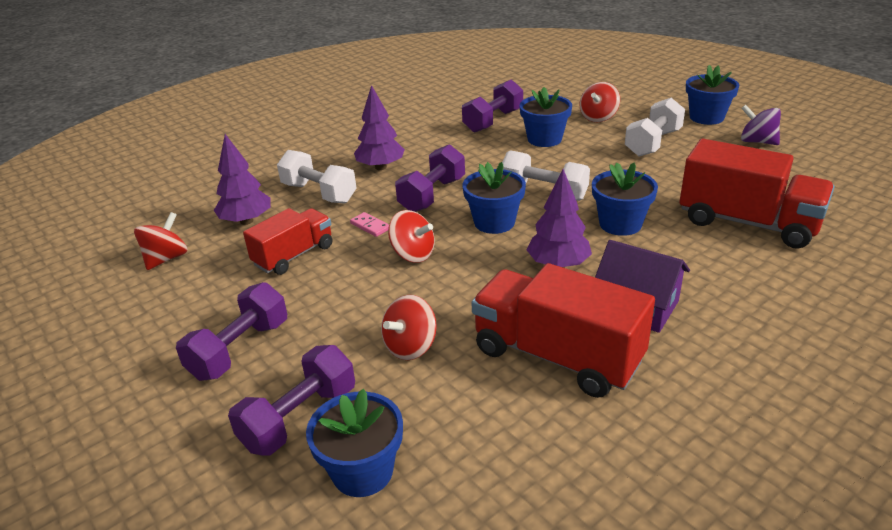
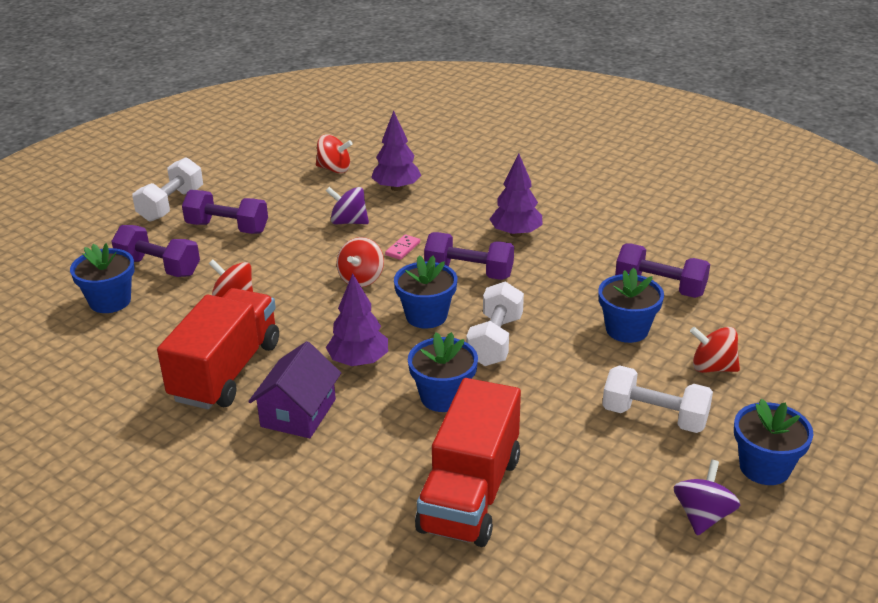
camera: 75 degrees right, 0 degrees up
red truck [243,208,332,275] -> purple spinning top [326,187,369,224]
white dumbbell [277,150,357,204] -> white dumbbell moved to [132,157,203,222]

